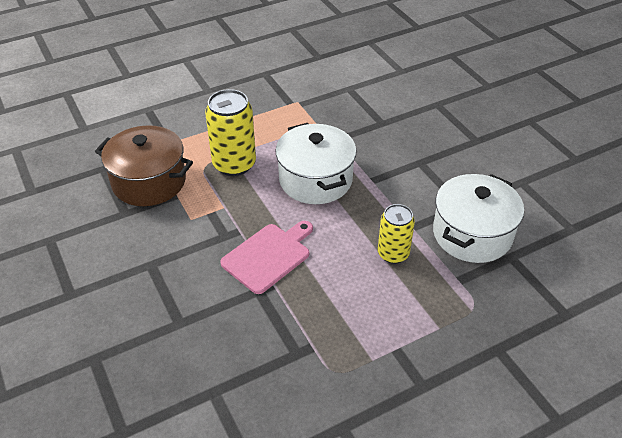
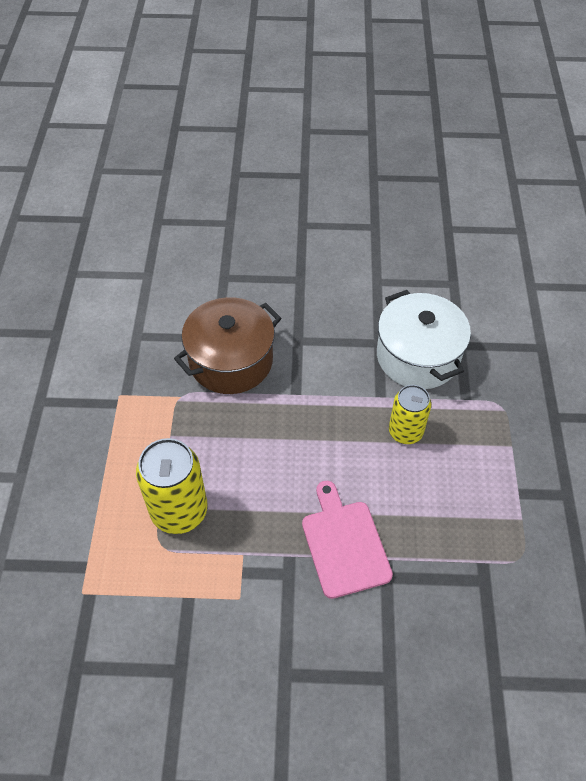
camera: 60 degrees left, 10 degrees up
brown pot [95,125,193,206] -> brown pot moved to [174,297,281,394]
white pot [275,123,357,204] -> none

